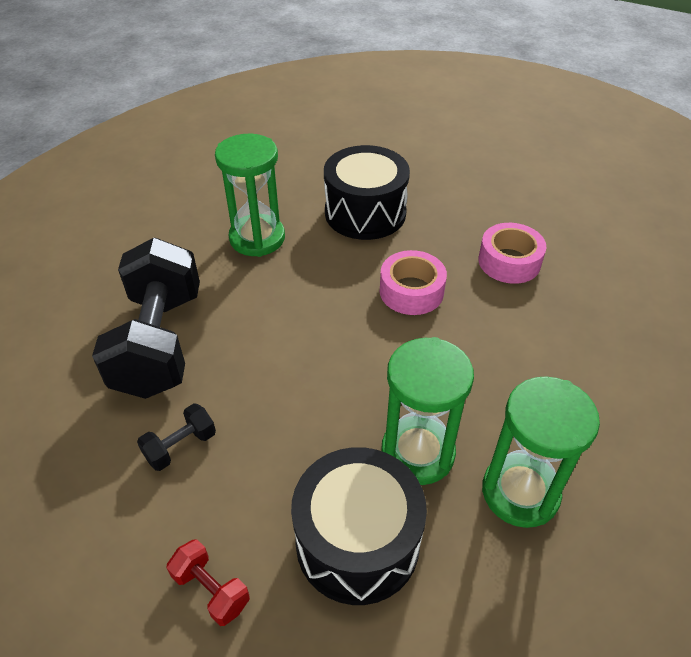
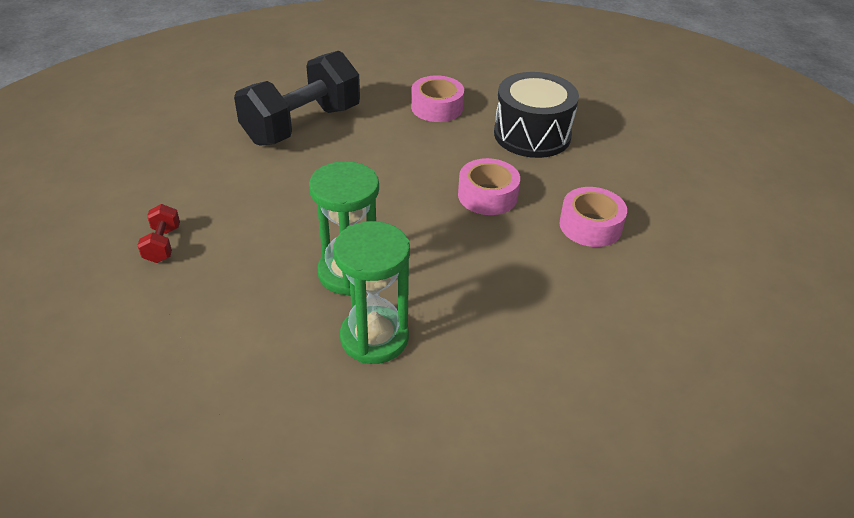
camera: 45 degrees right, 5 degrees down
black dumbbell [137,403,216,471] -> none
green hourglass [215,134,285,257] -> pink tape [411,75,464,122]
black drum [291,447,427,605] -> none

